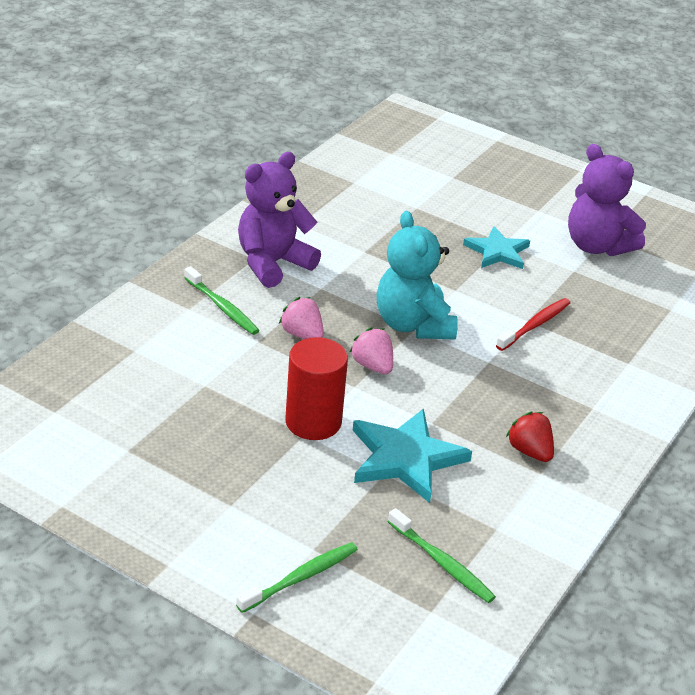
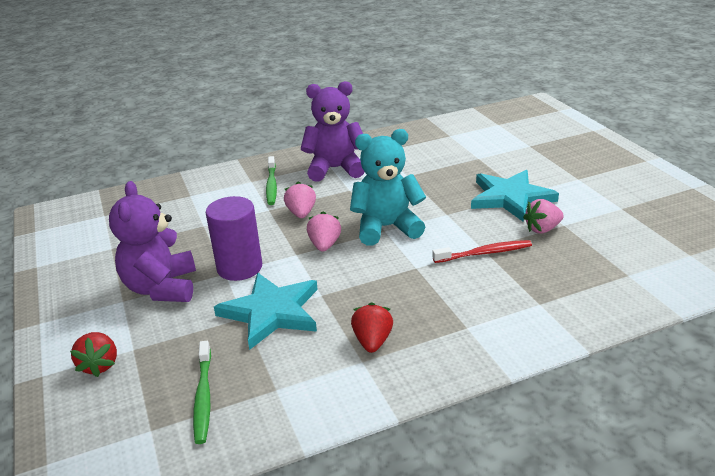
camera: 40 degrees right, 5 degrees down
green toothbrush [236,542,358,613] -> red strawberry [70,332,117,377]
red cylinder [285,337,348,440] -> purple cylinder [206,196,262,281]
turquoise teddy bear [377,211,458,340] -> turquoise teddy bear turned 60 degrees clockwise [350,129,426,246]
turquoise star [463,226,530,269] -> turquoise star [471,170,559,222], size x1.50
purple teddy bear [568,144,646,256] -> purple teddy bear moved to [109,181,196,302]
none -> pink strawberry [523,199,564,233]

